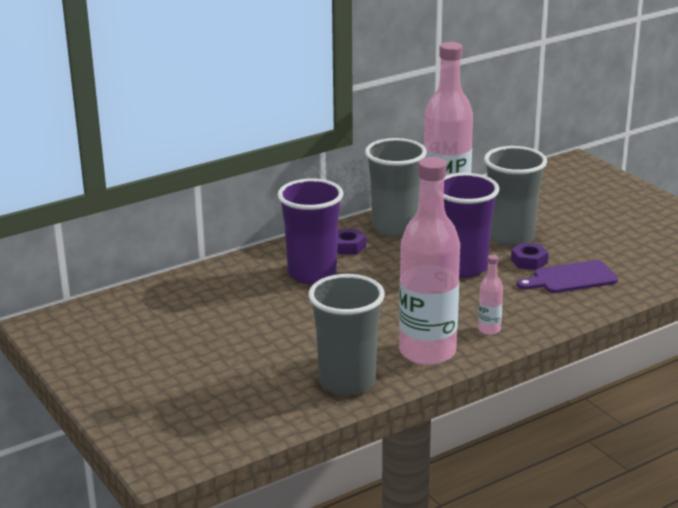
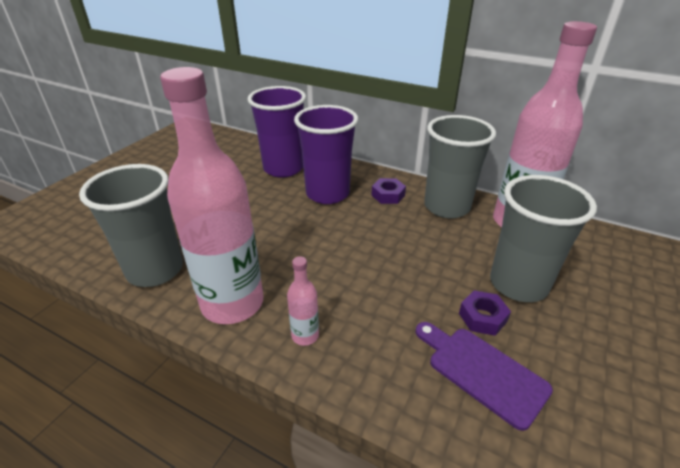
camera: 60 degrees right, 10 degrees up
purple cup [444,173,499,278] -> purple cup moved to [248,86,306,178]

